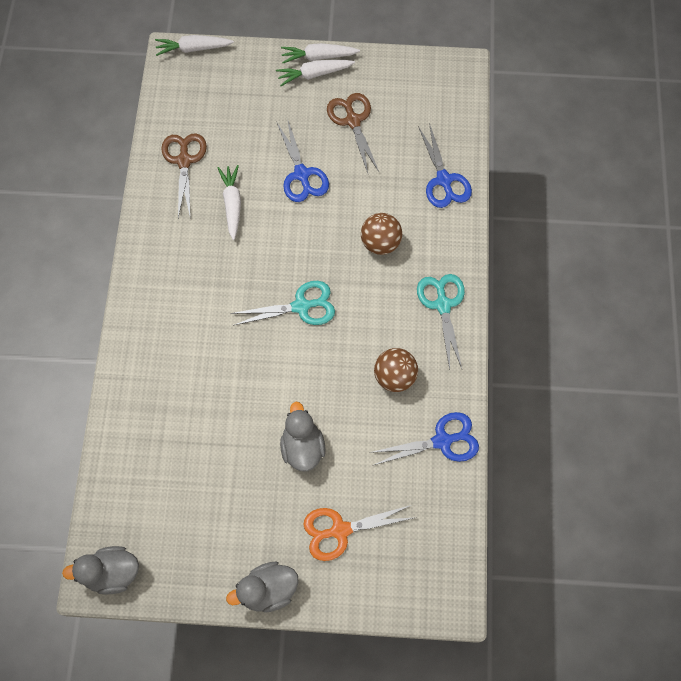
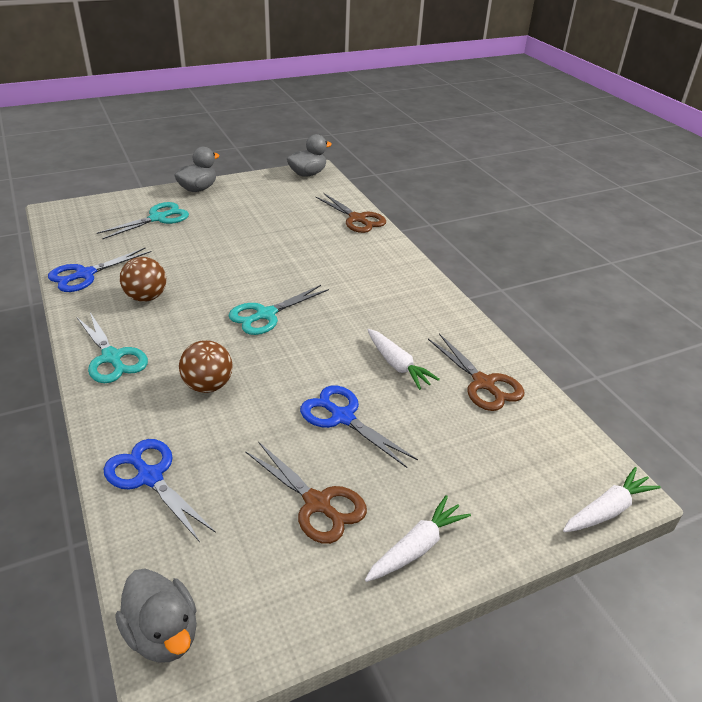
camera: 150 degrees right, 30 degrees down
grey duck [280,402,326,471] -> grey duck moved to [115,569,197,663]
white carrot [281,43,360,63] -> none
orange scissors [304,505,416,561] -> turquoise scissors [97,202,189,239]
none -> brown scissors [316,193,386,233]

